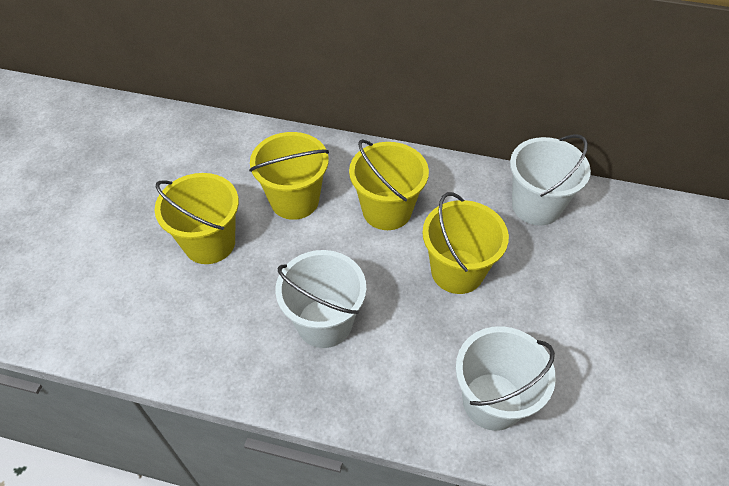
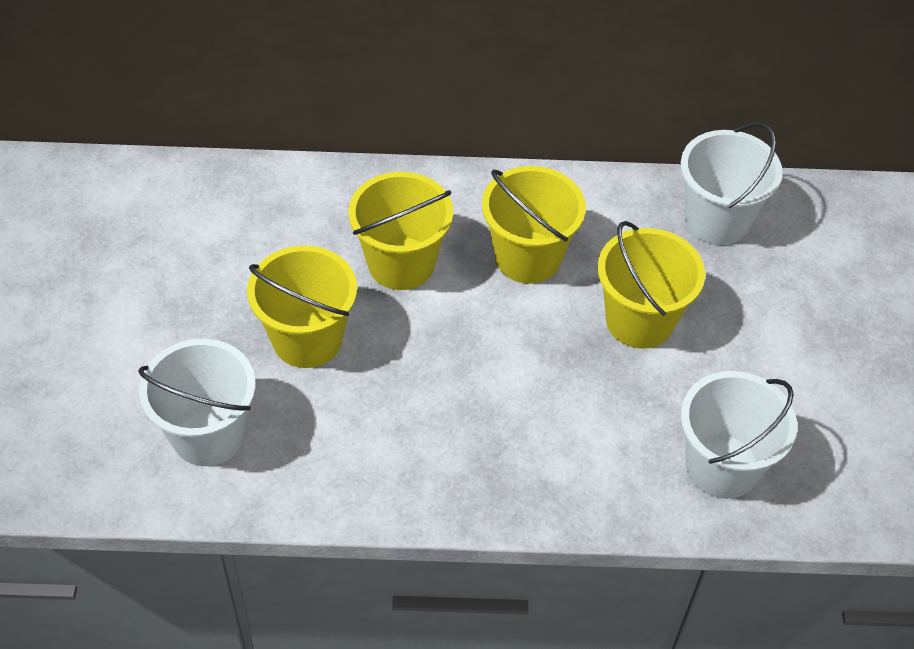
camera: 15 degrees left, 0 degrees up
white bucket [275,250,366,348] -> white bucket moved to [138,339,256,466]

